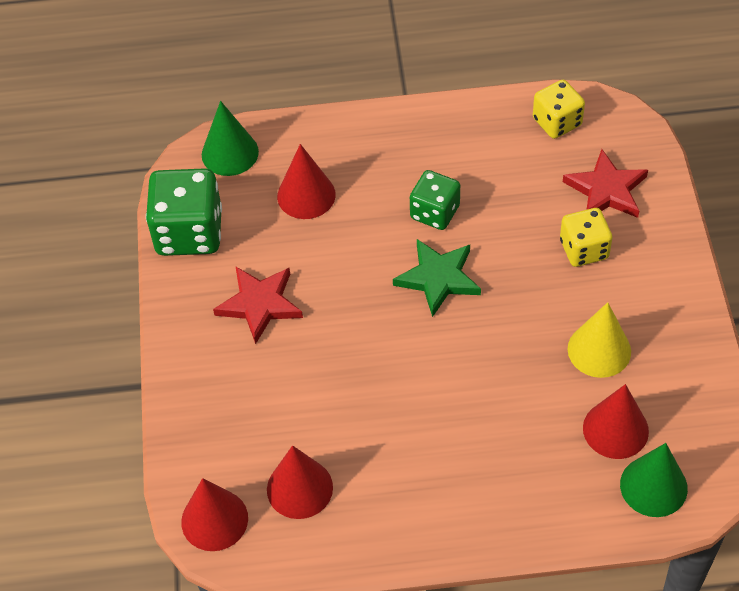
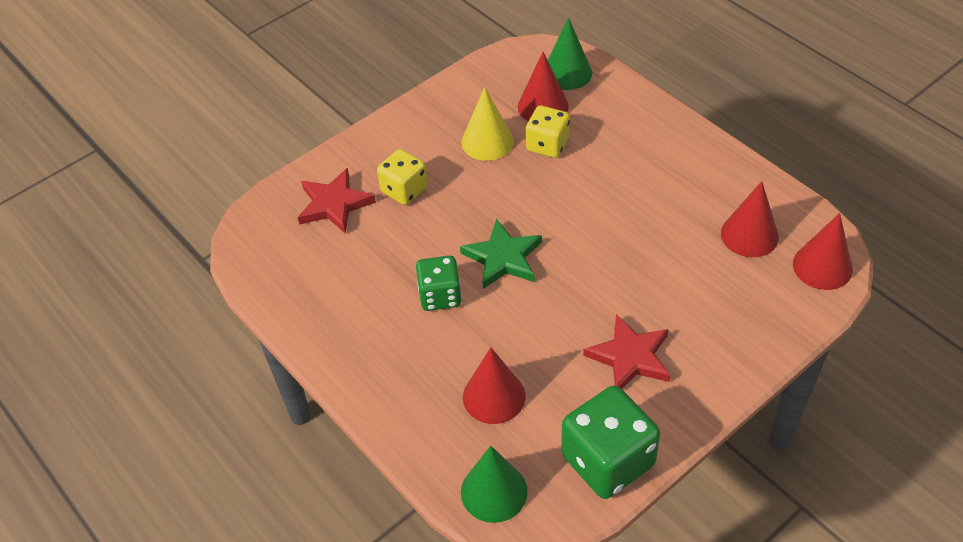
camera: 125 degrees left, 5 degrees down
yellow dice [533,80,585,139] -> yellow dice moved to [526,106,570,158]

